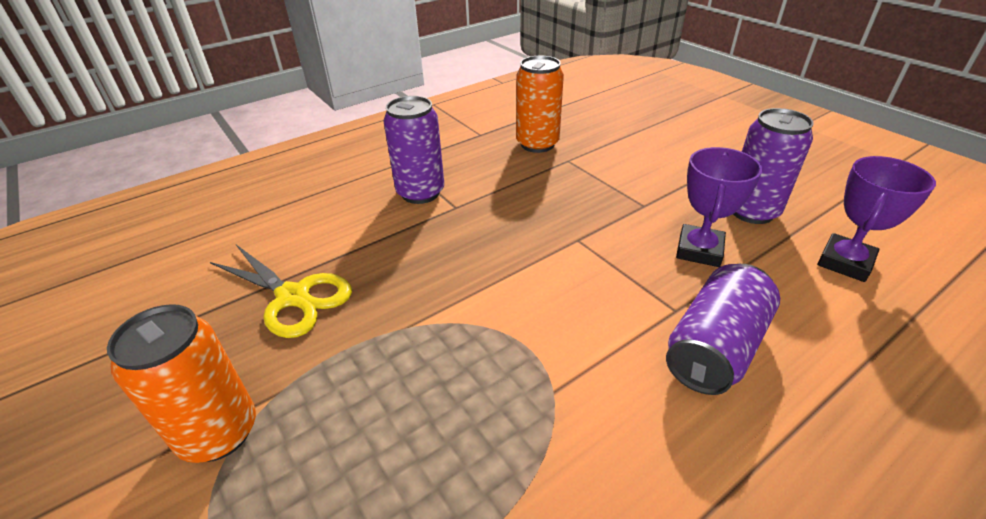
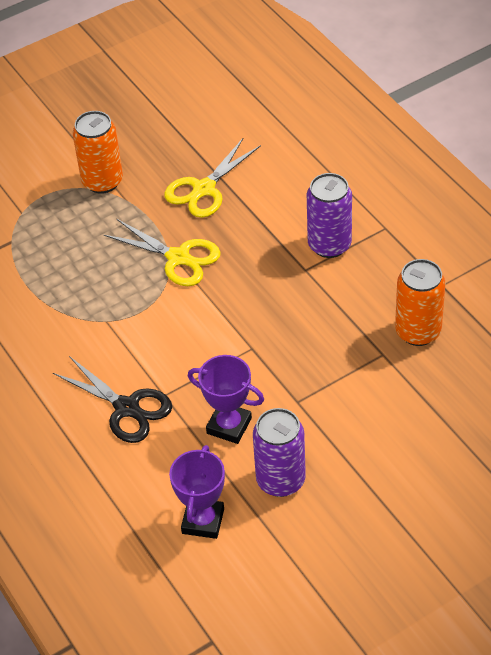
camera: 95 degrees right, 10 degrees up
purple can [666,264,780,395] -> black scissors [53,356,172,443]
purple trophy [817,156,936,282] -> purple trophy turned 60 degrees clockwise [169,445,225,539]
none -> yellow scissors [104,219,221,286]

